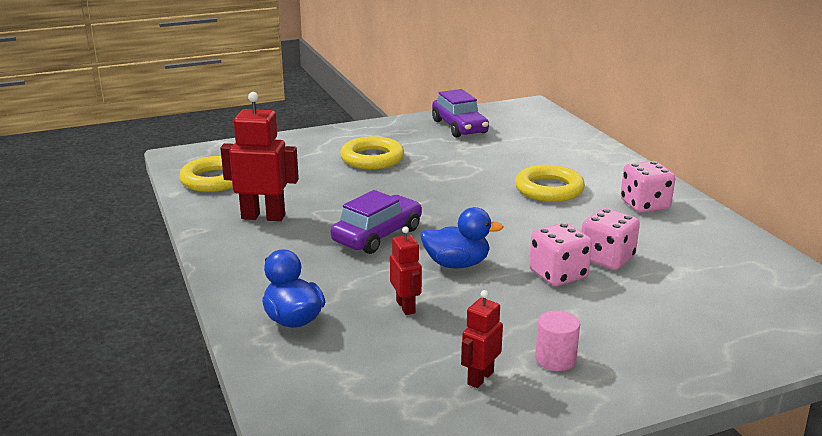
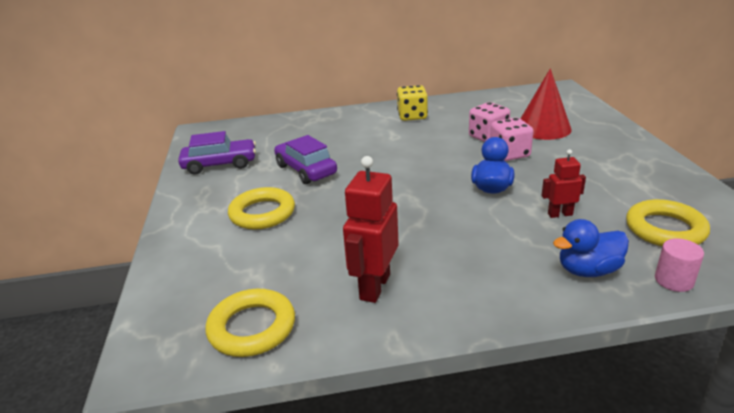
camera: 75 degrees left, 5 degrees up
purple car [331,190,422,254] -> purple car moved to [274,135,337,184]
red robot [461,290,503,388] -> none
yellow ring [515,165,585,202] -> yellow ring moved to [626,199,710,246]
pink cylinder [535,311,580,371] -> pink cylinder moved to [655,238,704,292]
pink dice [620,161,675,213] -> yellow dice [397,85,428,121]
none -> red cone [520,68,572,140]

